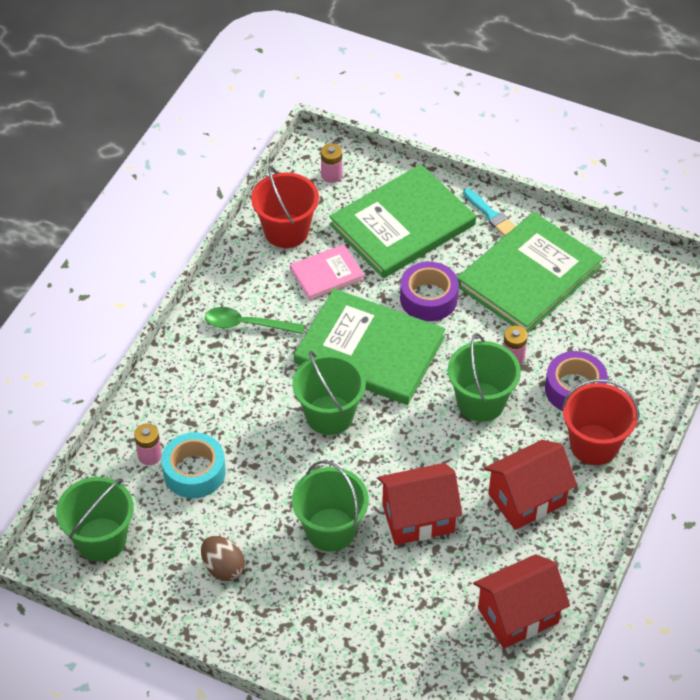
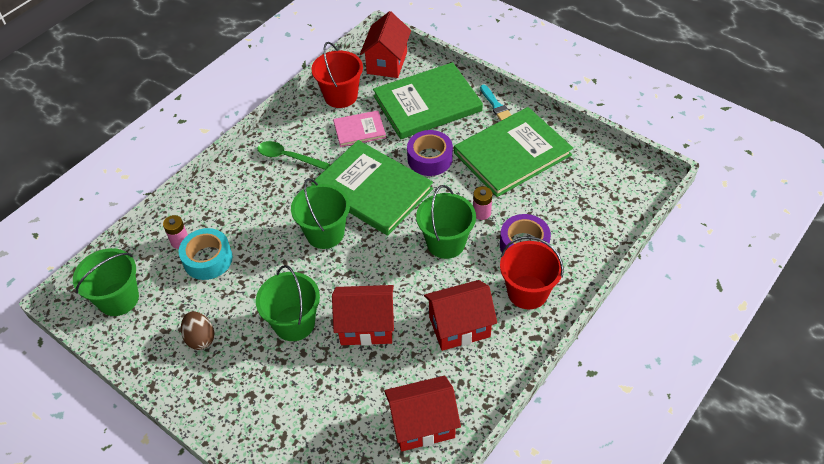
camera: 15 degrees right, 0 degrees up
pink battery [321,144,342,183] -> red house [360,11,411,78]

